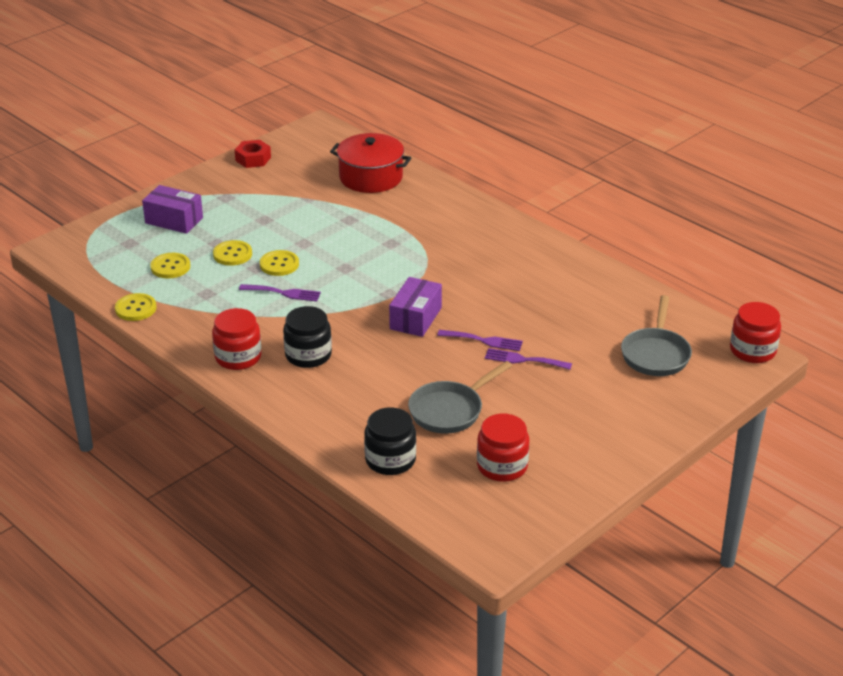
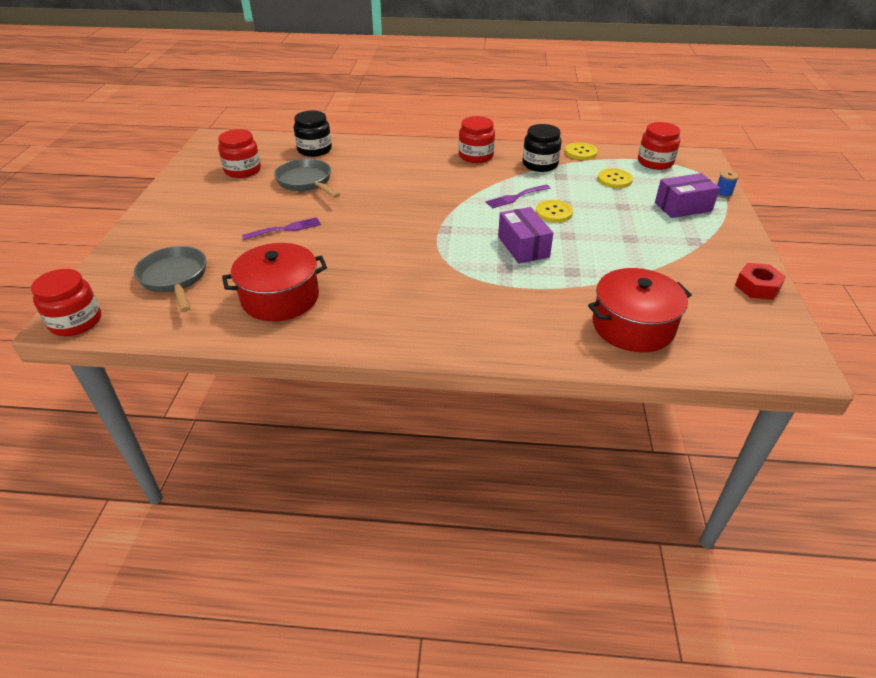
camera: 140 degrees right, 5 degrees up
yellow button [213,240,252,266] -> none
black jar [283,306,332,368] -> black jar moved to [523,124,562,172]
purple box [389,277,442,337] -> purple box moved to [498,207,553,264]
grey pan [408,361,512,434] -> grey pan turned 45 degrees counterclockwise [274,158,340,198]
purple fork [437,330,523,351] -> none
none -> red pot [222,243,327,321]
none -> red jar [638,122,680,170]
none -> blue spool [717,170,739,198]

